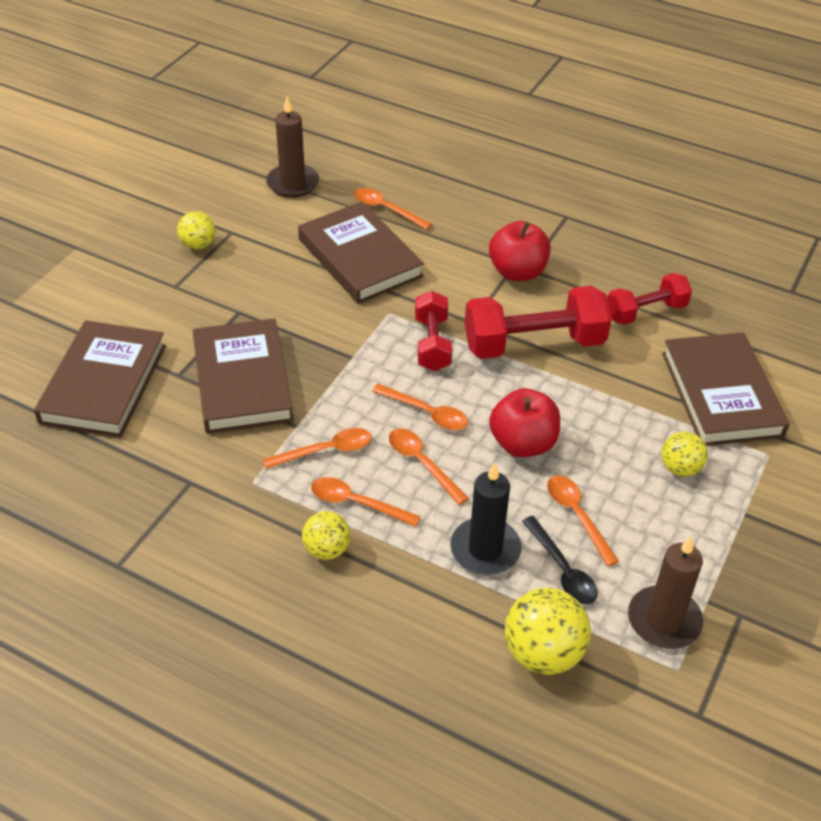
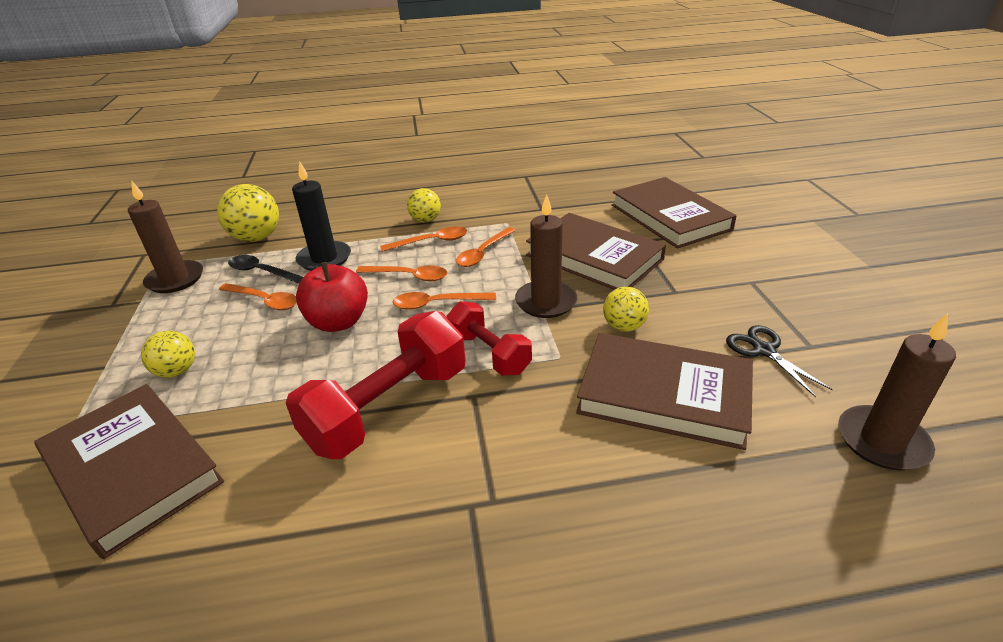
camera: 145 degrees right, 10 degrees down
yellow ball [177,211,215,249] -> yellow ball moved to [603,287,649,332]
orange spoon [354,188,432,230] -> none
red apple [489,221,551,281] -> none
red dumbbell [607,273,692,325] -> none
none -> brown candle [515,194,577,318]
none -> black scissors [726,325,833,397]

